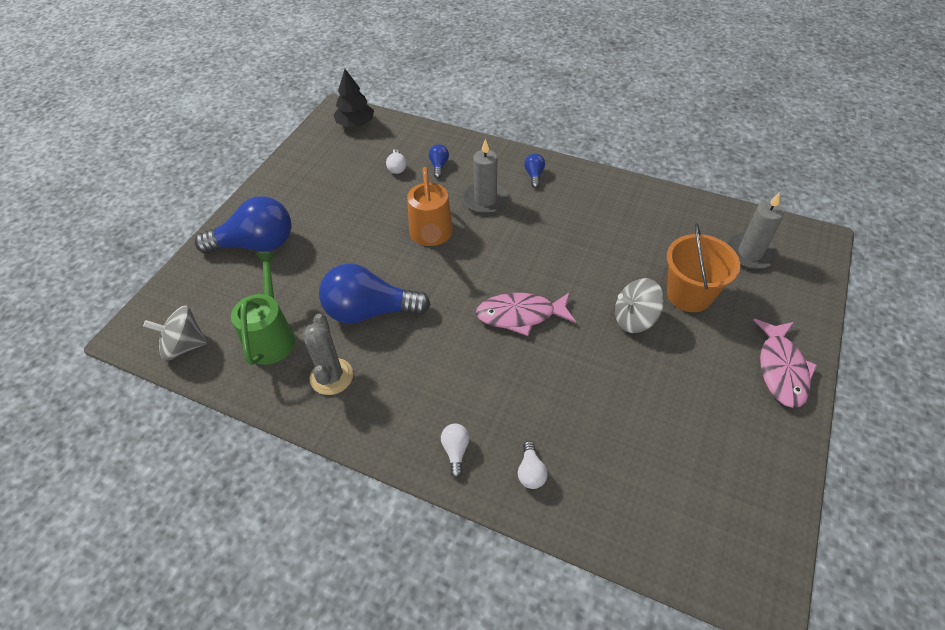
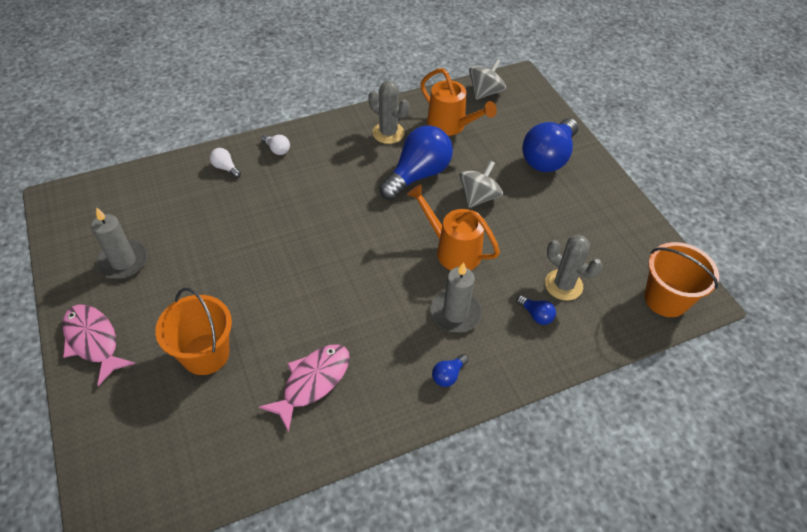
camera: 130 degrees right, 0 degrees up
green watering can [231,253,295,365] -> orange watering can [420,68,497,136]
black tree [333,69,374,127] -> orange bucket [644,242,719,317]
white light bulb [386,149,407,174] -> grey cactus [545,235,602,301]
pink fish [476,292,576,336] -> pink fish moved to [259,344,350,432]
blue light bulb [524,153,545,188] -> blue light bulb turned 90 degrees clockwise [432,354,469,387]
grey spinning top [615,278,664,333] -> grey spinning top moved to [459,161,503,208]
grey candle [727,192,784,269] -> grey candle moved to [91,207,148,279]

